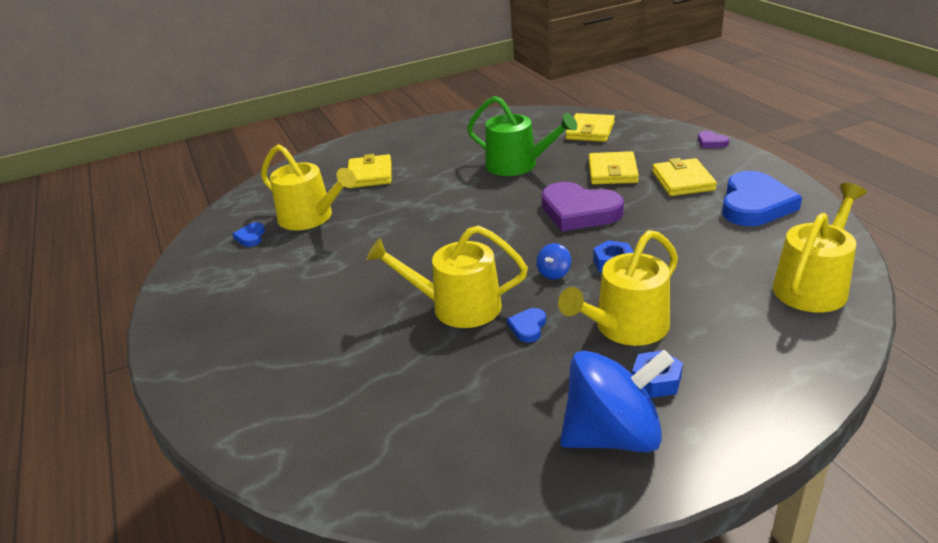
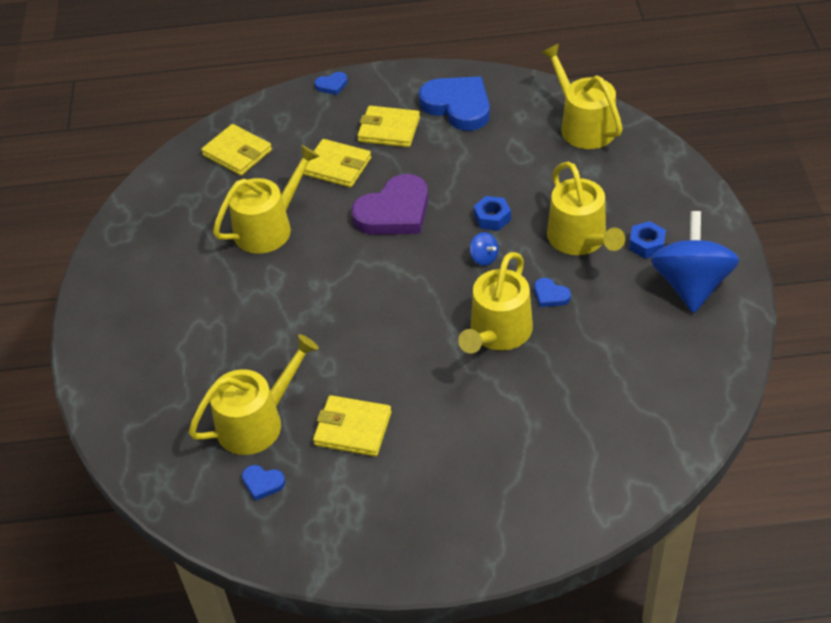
camera: 70 degrees left, 15 degrees up
yellow wallet [348,154,391,188] -> yellow wallet moved to [313,395,392,457]
green watering can [467,96,577,176] -> yellow watering can [213,145,320,254]
purple heart [698,131,729,148] -> blue heart [314,72,348,95]

